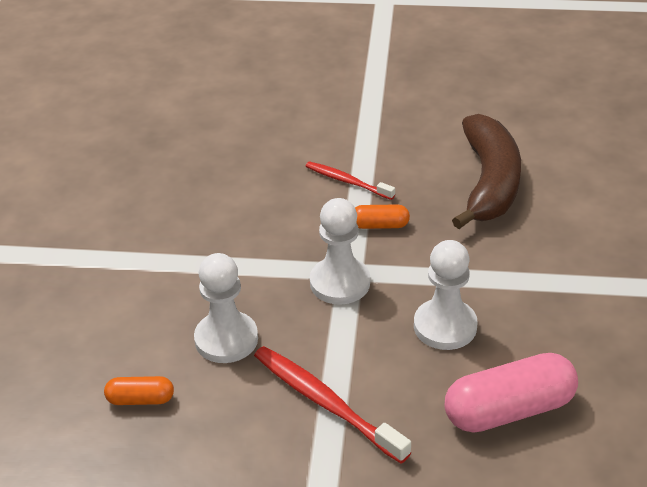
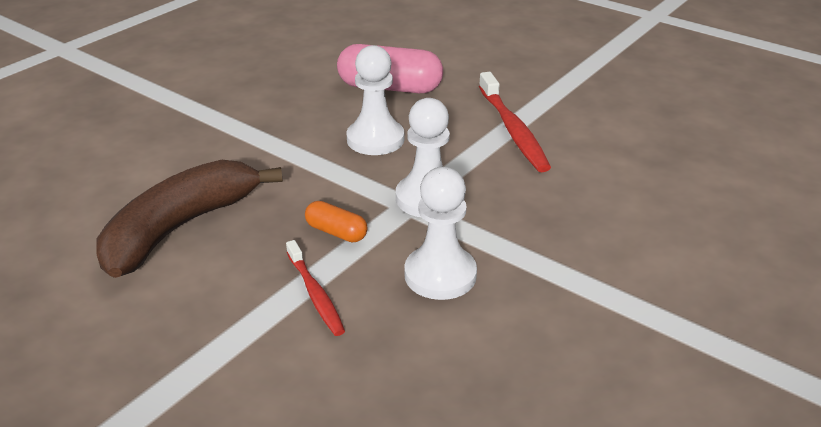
camera: 150 degrees left, 5 degrees down
orange capsule [104,376,174,405] -> none
white pawn [194,253,258,363] -> white pawn moved to [404,167,477,300]

